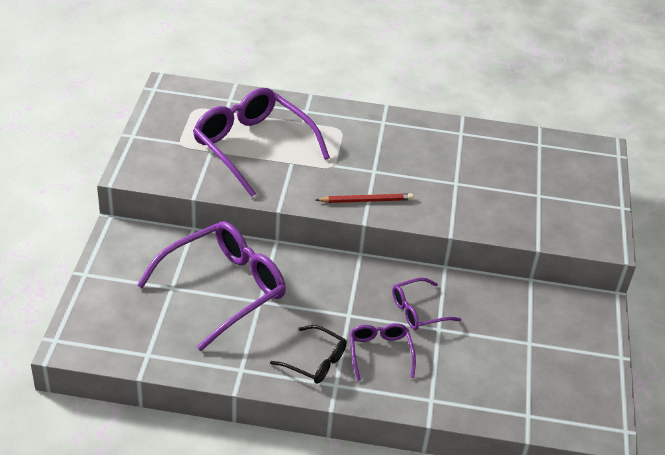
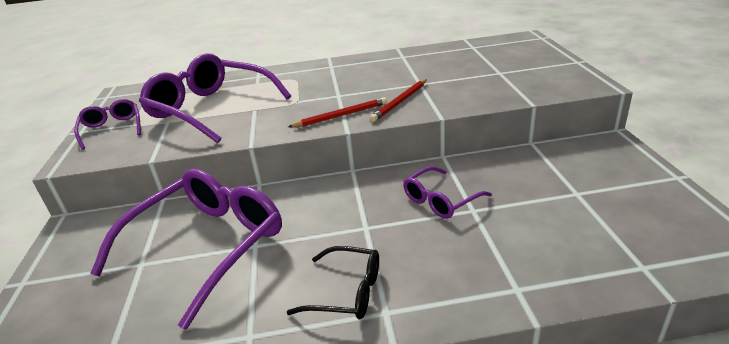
camera: 10 degrees left, 10 degrees down
purple glasses [350,323,416,381] -> purple glasses moved to [74,99,141,150]
none -> red pencil [370,79,427,122]

